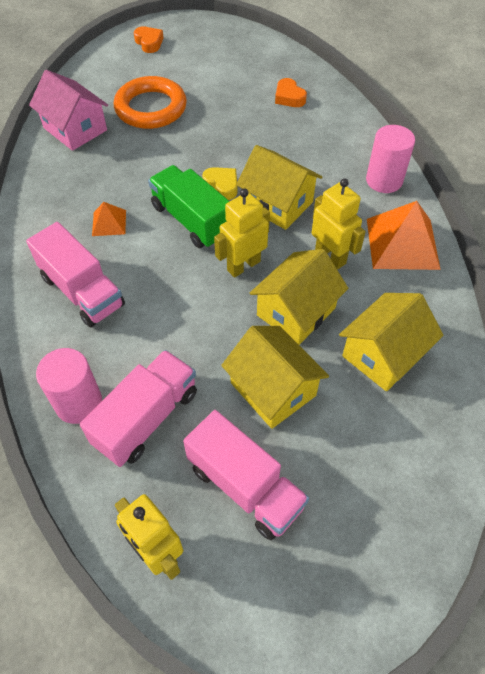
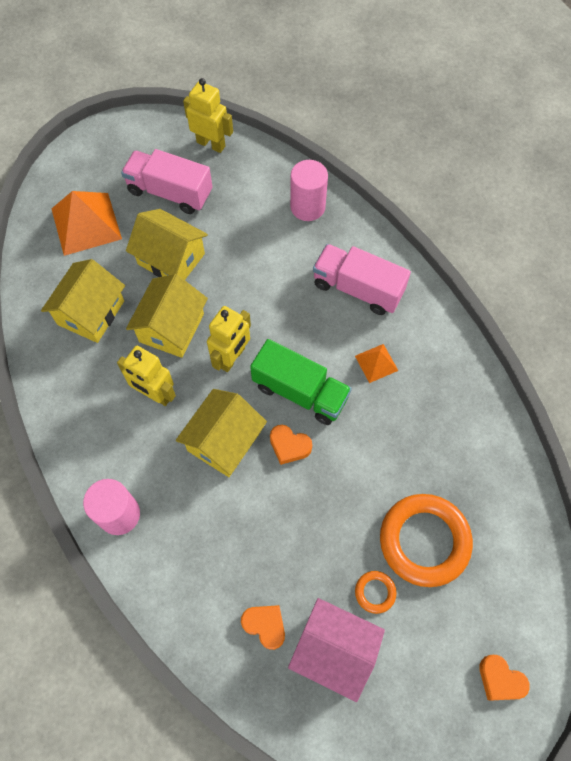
camera: 160 degrees right, 10 degrees up
pink house [29,70,108,151] -> pink house moved to [288,598,385,702]
pink truck [80,350,197,467] -> none
yellow heart [202,167,238,200] -> orange heart [270,425,312,465]
yellow house [236,145,322,230] -> yellow house turned 75 degrees counterclockwise [176,389,267,477]
orange pyramid [367,201,441,270] -> orange pyramid moved to [52,191,122,256]
none -> orange ring [355,571,396,614]

